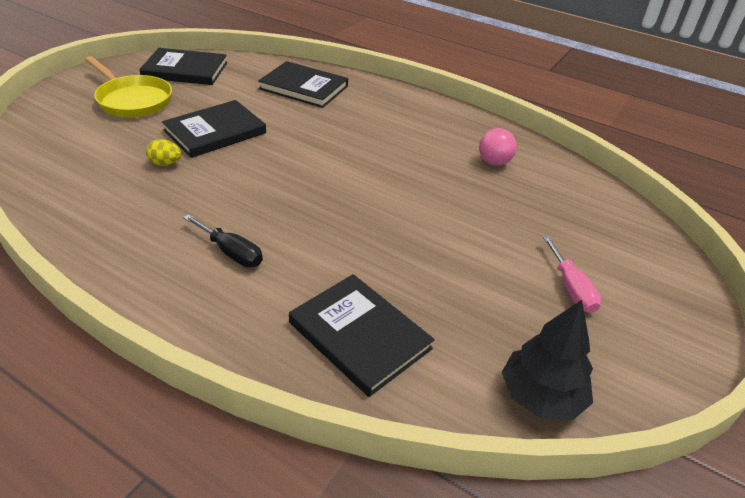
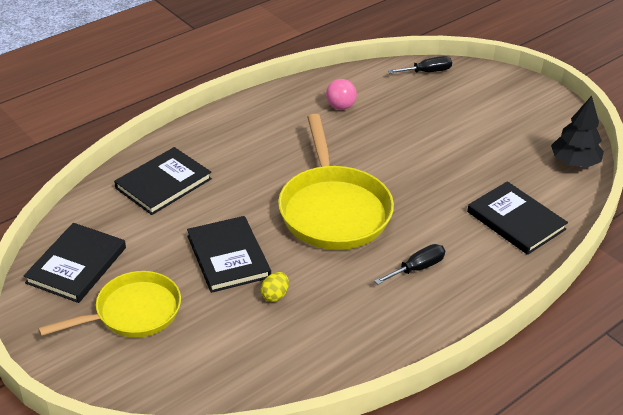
camera: 70 degrees left, 0 degrees up
black book [289,274,435,397] -> black book turned 75 degrees clockwise [467,181,568,255]
pink screwdriver [543,236,601,313] -> none
none -> yellow pan [278,114,394,250]
none -> black screwdriver [388,56,452,73]

